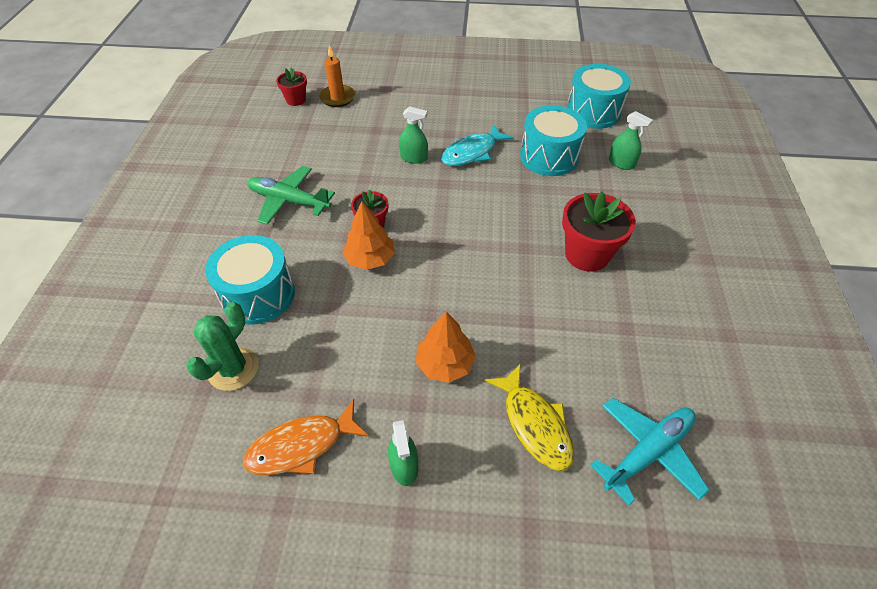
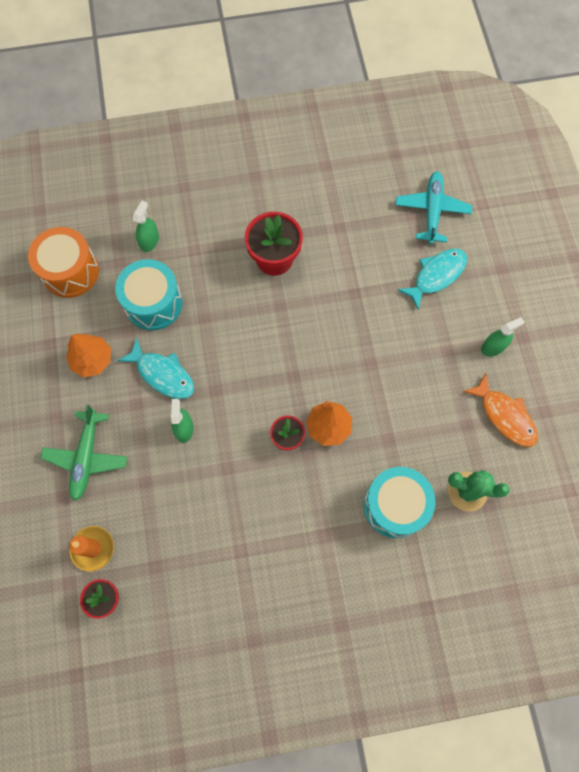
camera: 105 degrees left, 20 degrees up
green plane [247,166,335,225] -> green plane moved to [40,404,127,501]
orange tree [416,311,476,383] -> orange tree moved to [66,334,111,377]
yellow fish [485,364,574,471] -> turquoise fish [398,249,467,310]
turquoise drum [567,64,631,129] -> orange drum [28,227,99,298]
turquoise plane [591,398,709,505] -> turquoise plane turned 60 degrees clockwise [395,171,472,244]

